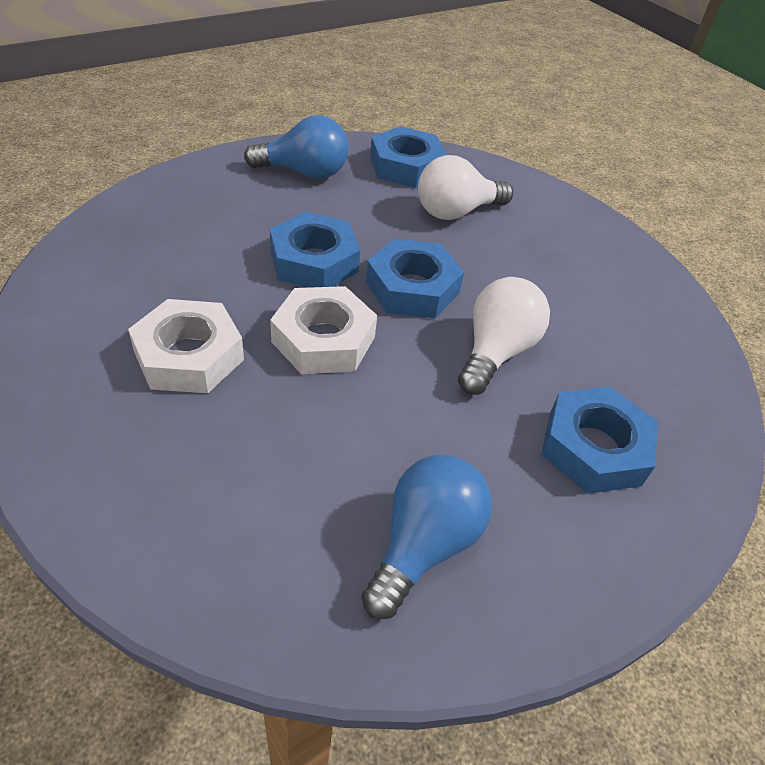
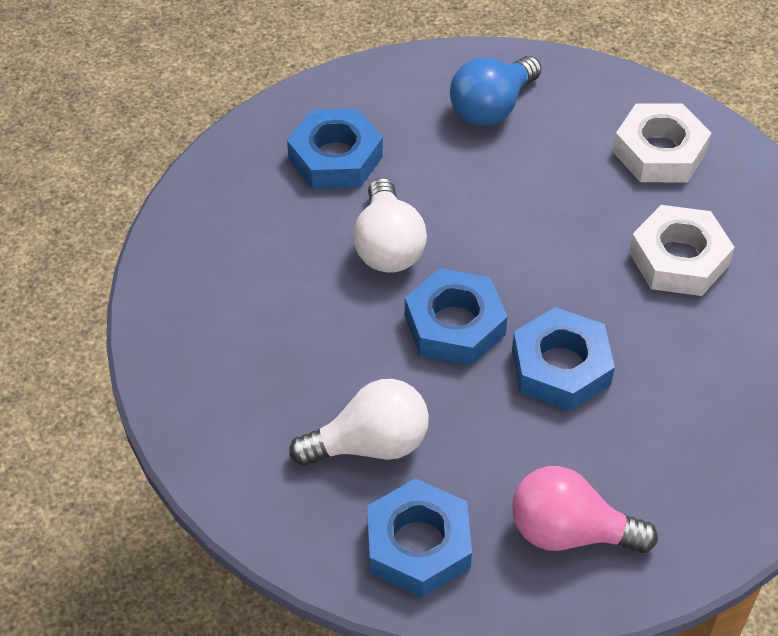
camera: 165 degrees left, 5 degrees up
blue light bulb [244,115,349,178] -> pink light bulb [512,466,658,553]
white nut [270,286,377,374] -> white nut moved to [613,103,711,182]
white light bulb [458,277,550,395] -> white light bulb turned 45 degrees counterclockwise [353,178,427,273]

